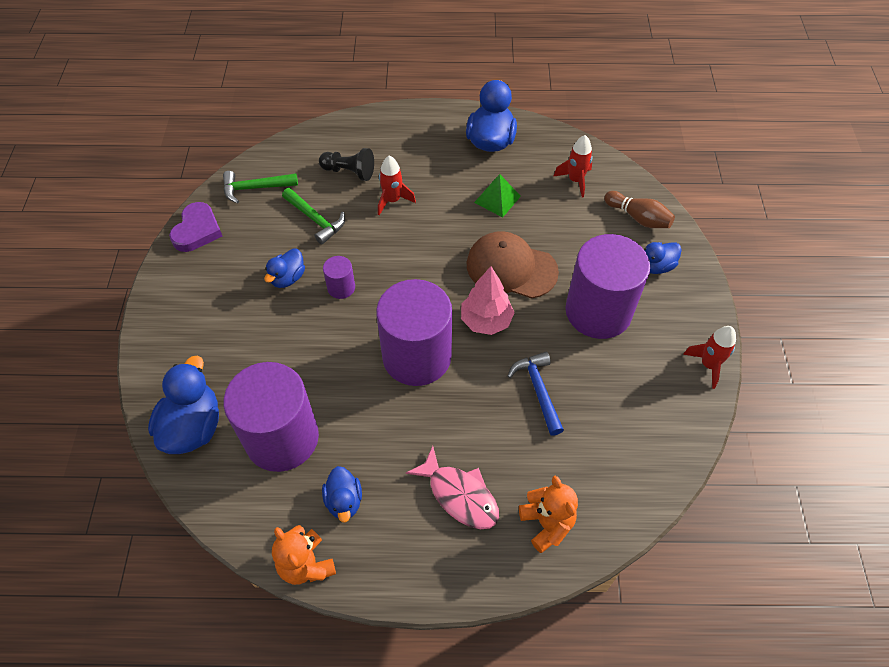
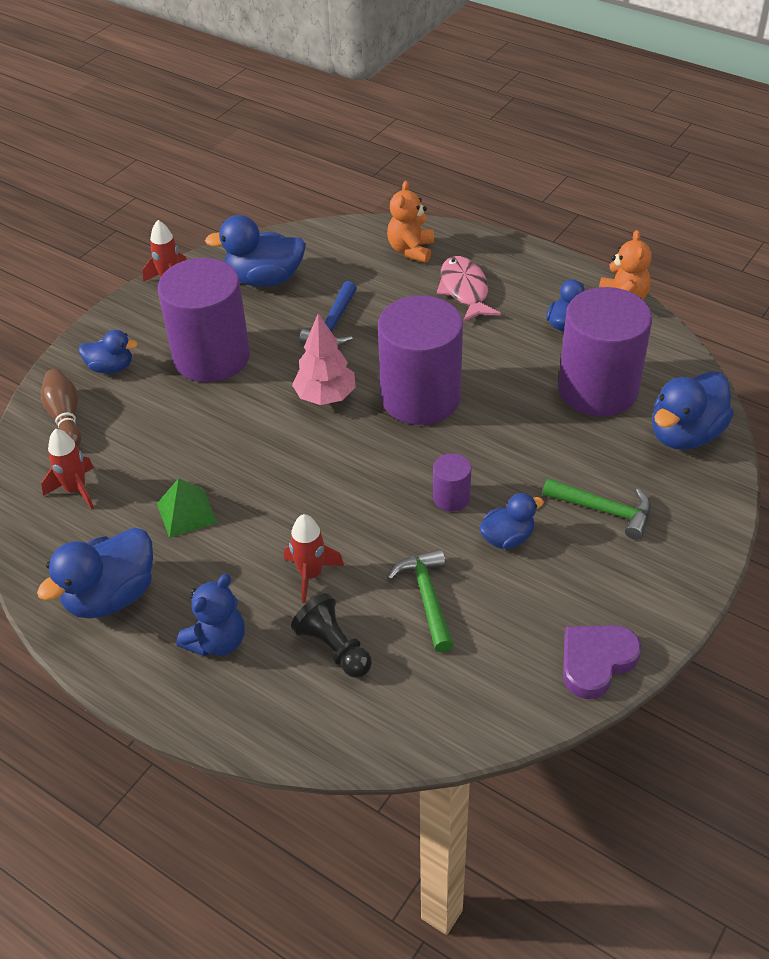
camera: 145 degrees left, 10 degrees down
green hammer [223,171,298,203] -> green hammer moved to [542,478,651,540]
brown cap [467,231,559,299] -> none
none -> blue teddy bear [176,574,245,656]
none -> blue duck [205,215,306,287]

